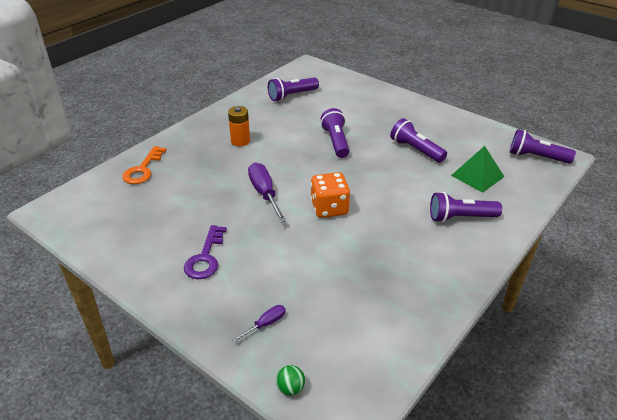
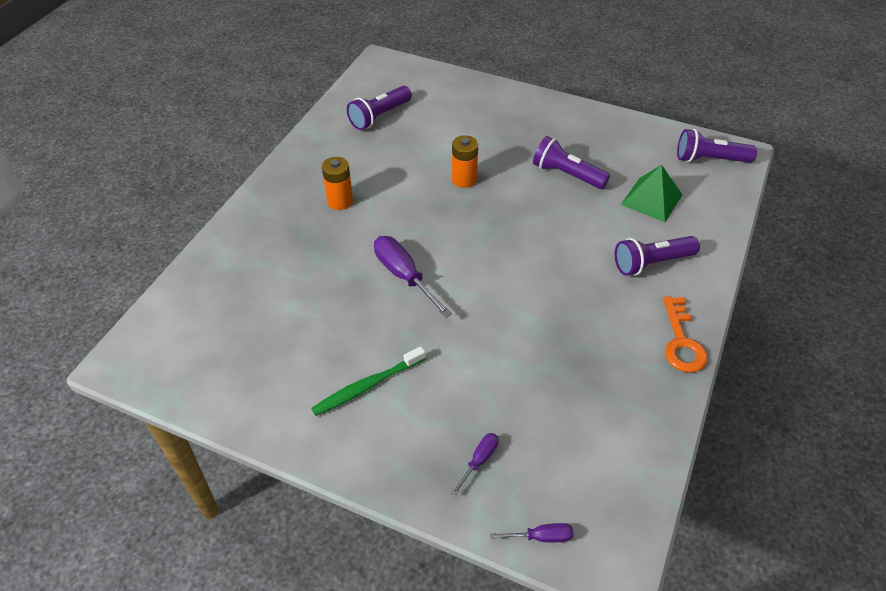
camera: 15 degrees left, 10 degrees up
orange key [122,146,166,184] -> orange key moved to [663,296,708,372]
purple key [184,225,227,279] -> green toothbrush [311,346,426,416]
green ball [276,365,305,396] -> purple screwdriver [490,523,573,542]
orange dice [311,172,350,218] -> none
purple flashlight [321,108,349,158] -> orange battery [452,135,478,188]

